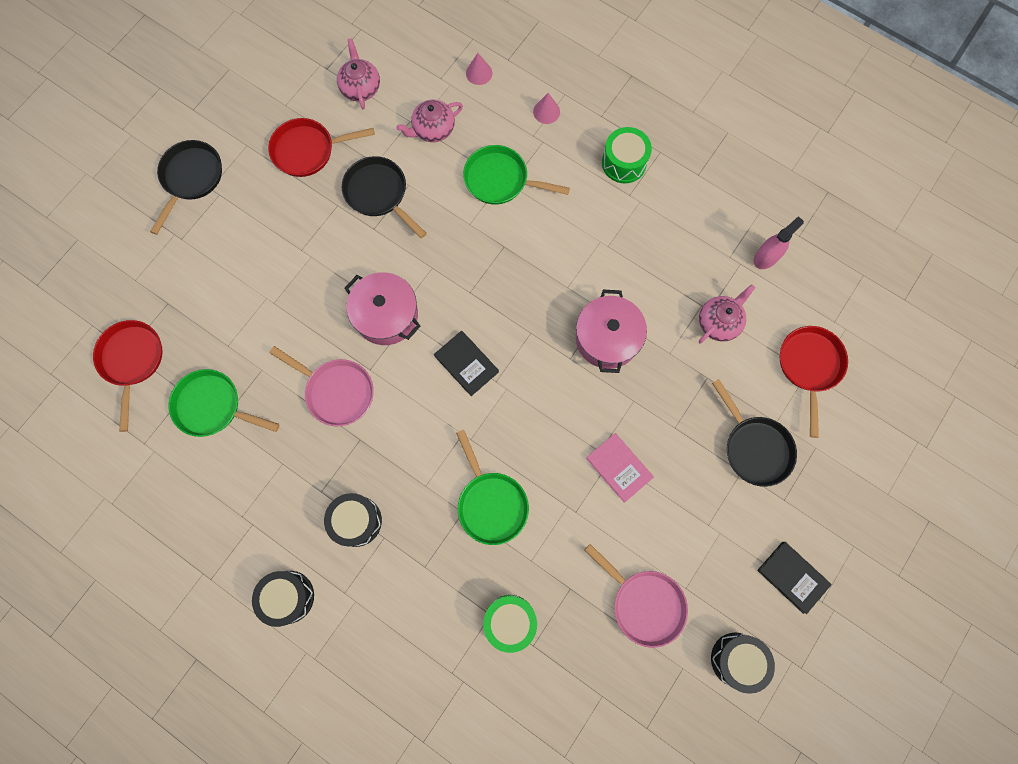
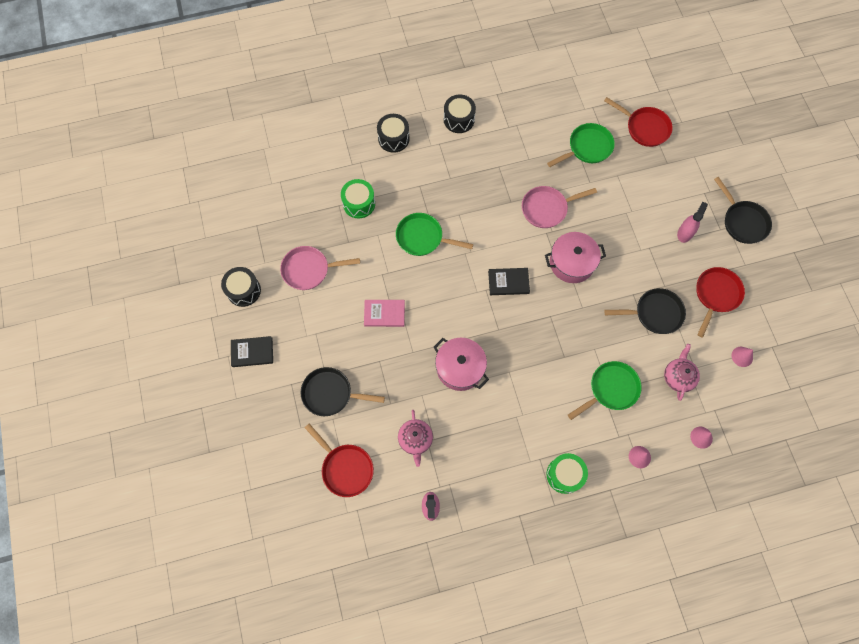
camera: 130 degrees right, 5 degrees down
black drum [324,493,382,547] -> black drum moved to [377,114,410,153]
pink teapot [337,38,380,109] -> pink cone [731,347,753,367]
none -> pink spray bottle [677,202,708,243]

